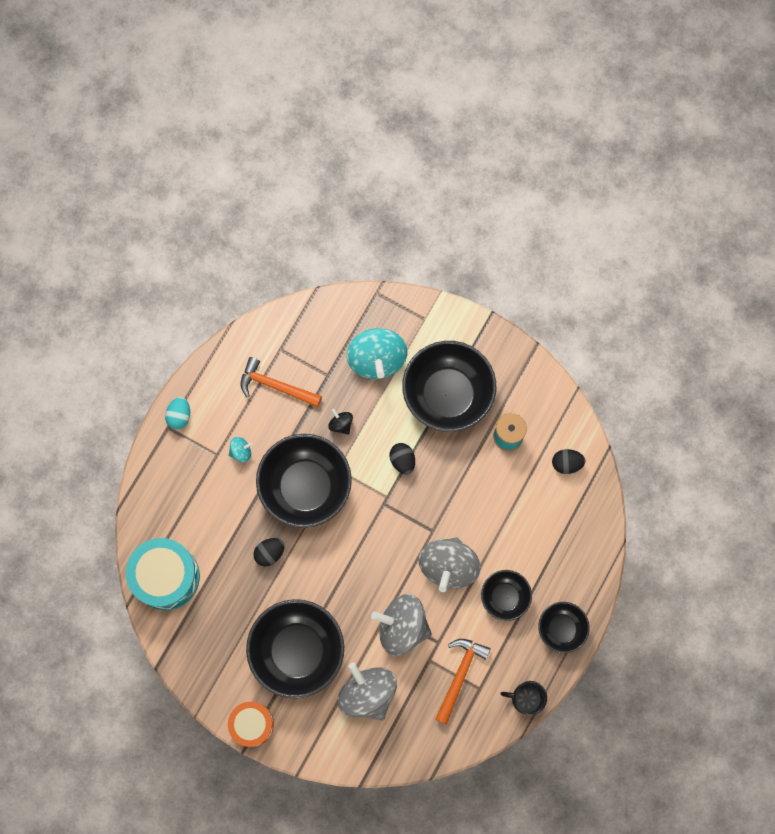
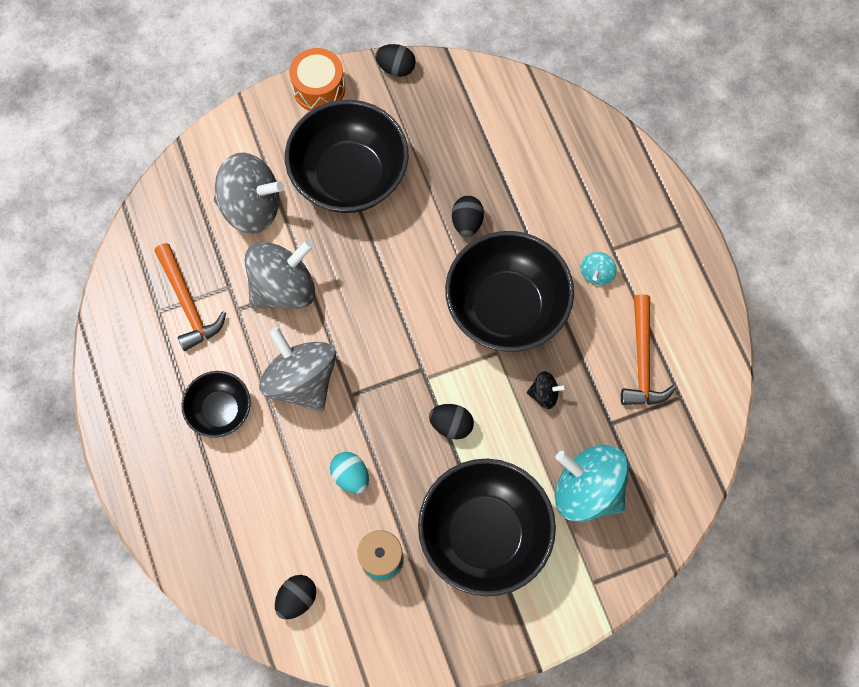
camera: 130 degrees right, 5 degrees down
turquoise drum [126,538,200,610] -> none
turquoise egg [165,397,190,430] -> turquoise egg moved to [330,452,369,494]
orange hammer [241,357,322,407] -> orange hammer turned 120 degrees clockwise [621,294,676,405]
black mug [500,681,547,715] -> none
black bowl [538,602,590,653] -> none
none -> black egg [375,44,416,77]

